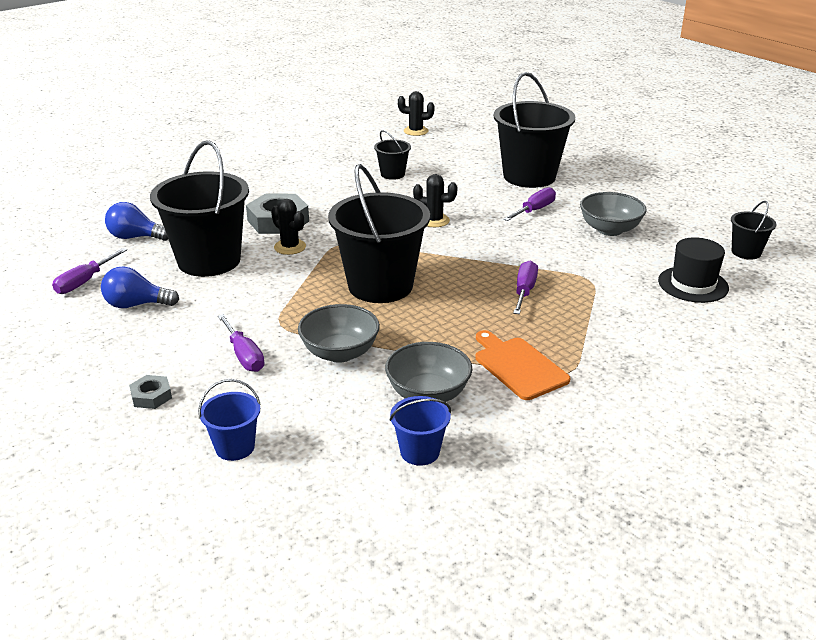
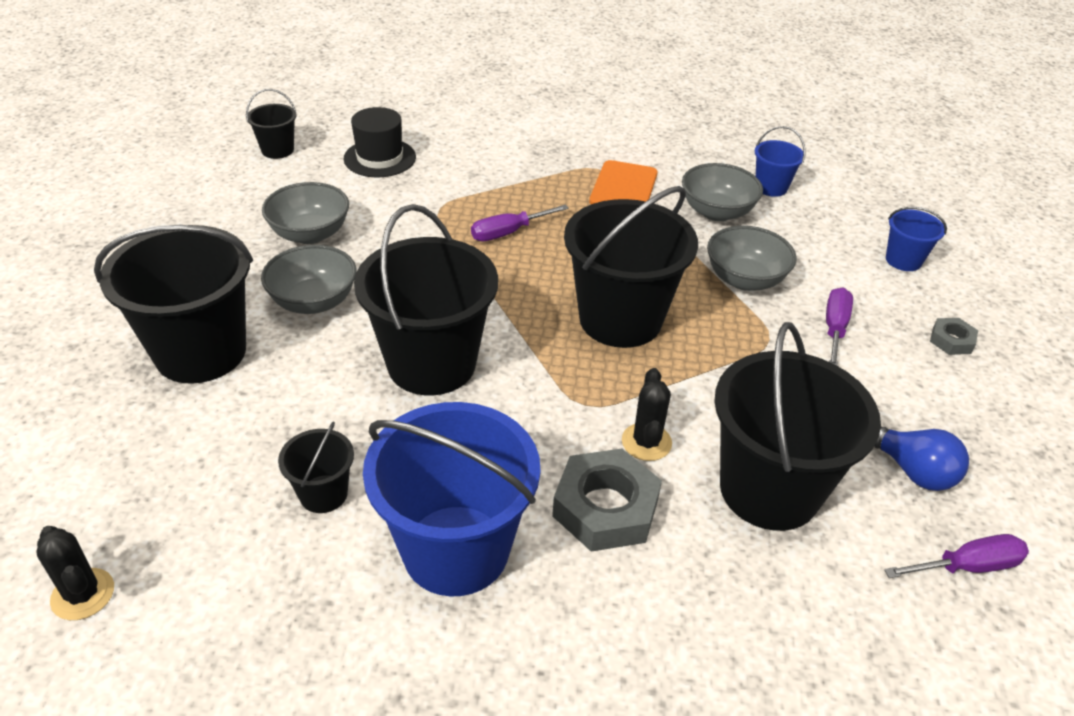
camera: 135 degrees left, 10 degrees up
blue light bulb [105,202,168,241] -> none
black cactus [413,174,458,227] -> black bucket [354,204,498,396]
purple screwdriver [504,187,556,221] -> grey bowl [261,245,356,314]
none -> blue bucket [363,402,541,596]

